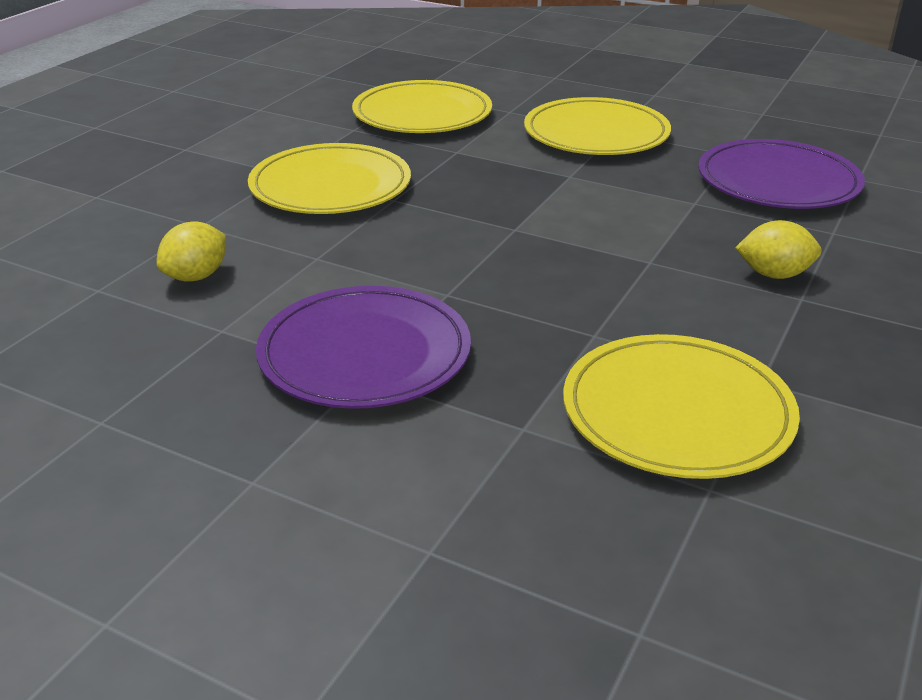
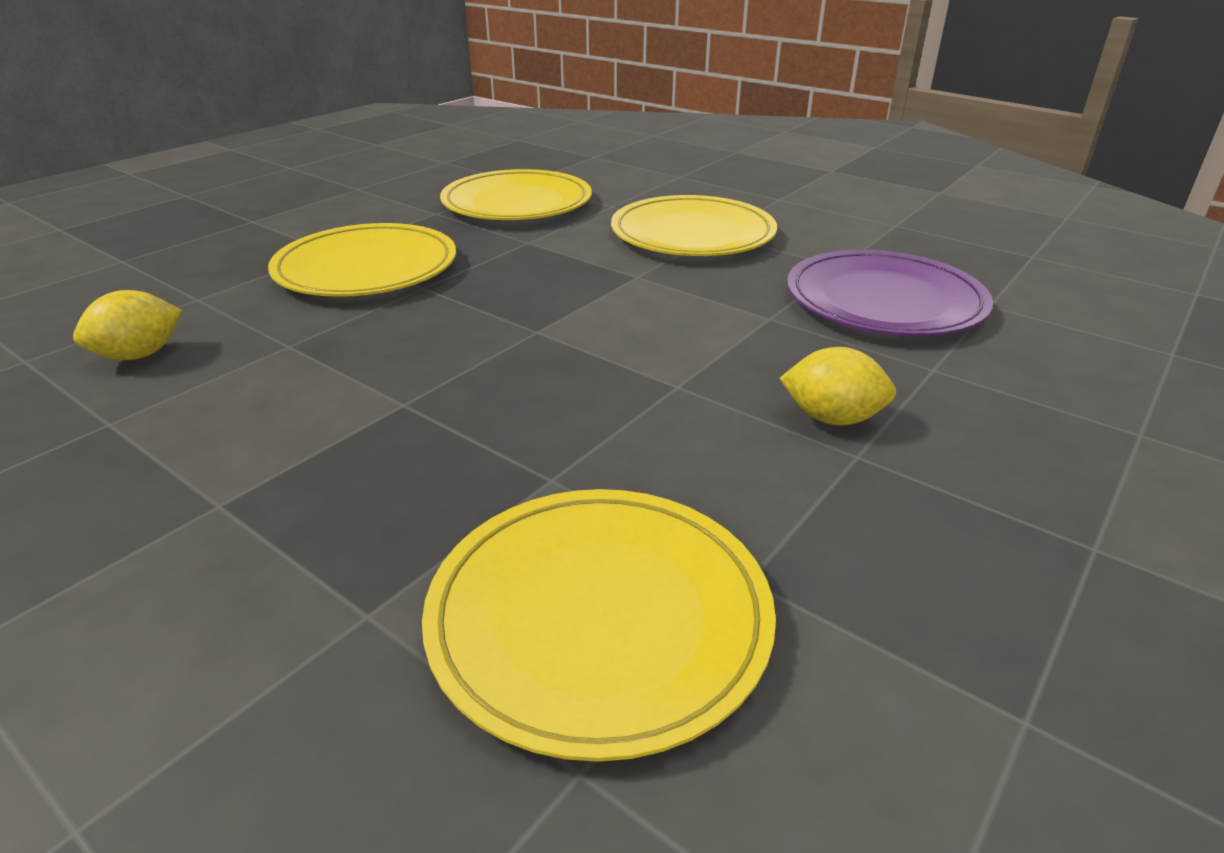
camera: 10 degrees right, 0 degrees up
purple plate [256,286,471,409] -> none

